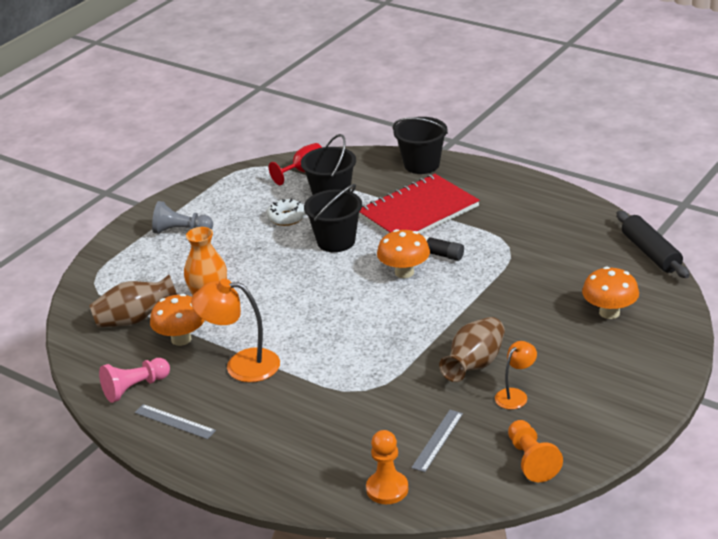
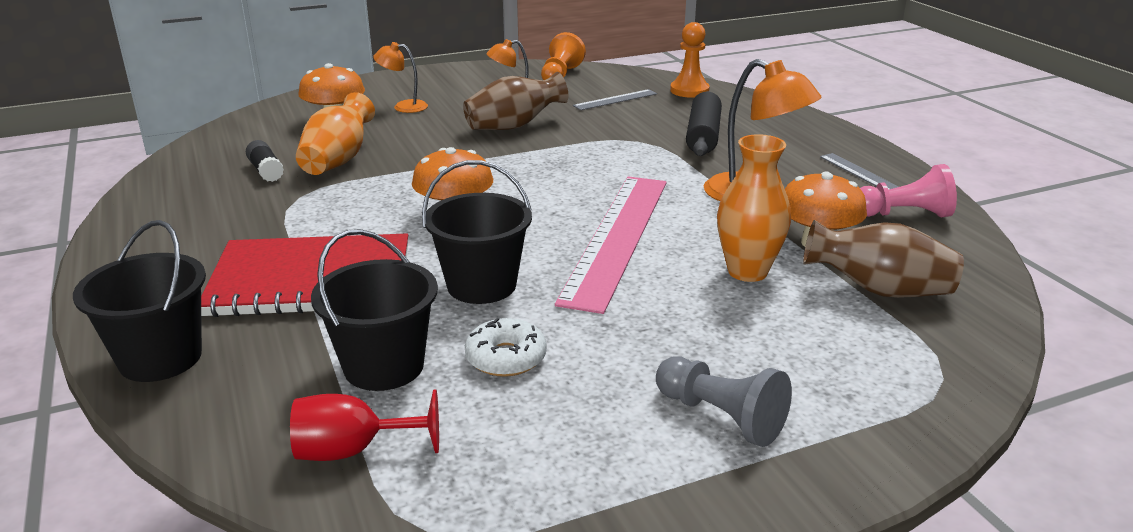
camera: 150 degrees left, 5 degrees down
black glue stick [424,236,464,261] -> black glue stick moved to [246,140,284,182]
black rolling pin [617,211,690,278] -> black rolling pin moved to [686,91,722,156]
none -> orange vase [296,92,375,175]
none -> orange lamp [373,42,428,113]
none -> pink ruler [555,176,667,314]

